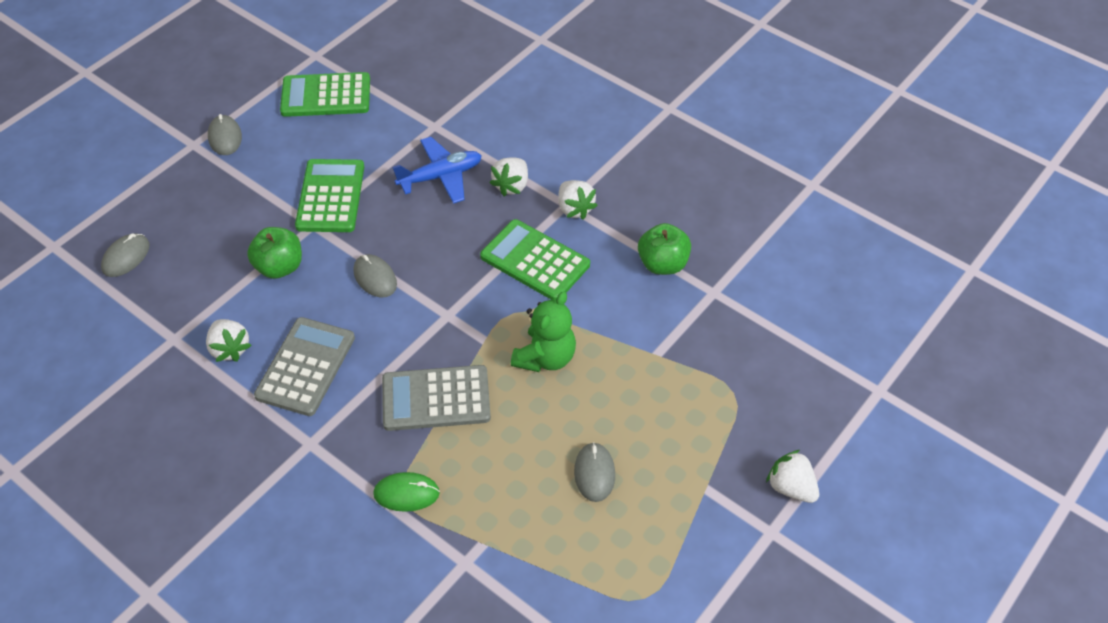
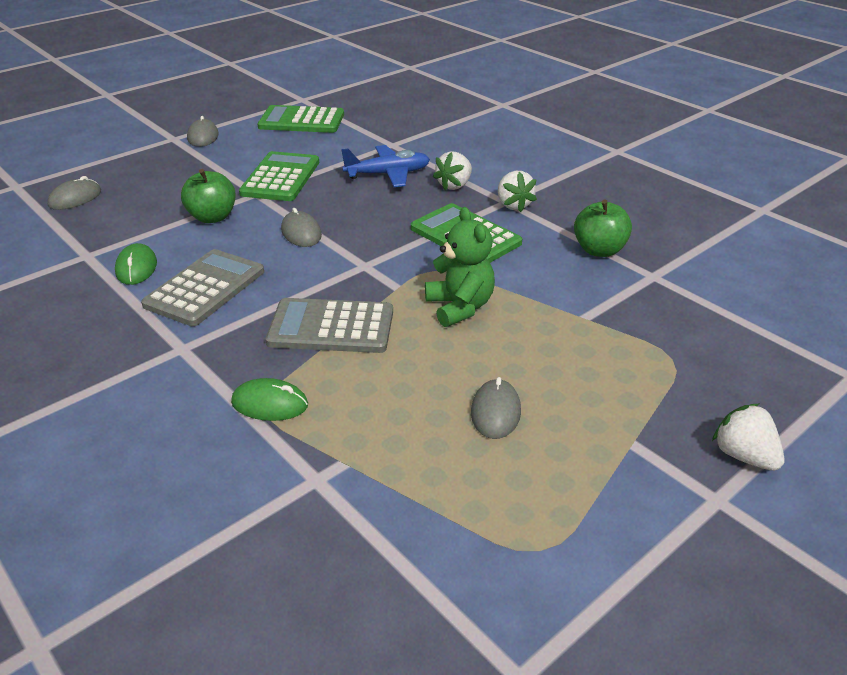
camera: 10 degrees right, 15 degrees down
white strawberry [206,319,252,362] -> green mouse [115,243,157,285]
green teddy bear [511,292,576,372] -> green teddy bear turned 60 degrees counterclockwise [425,207,495,327]

